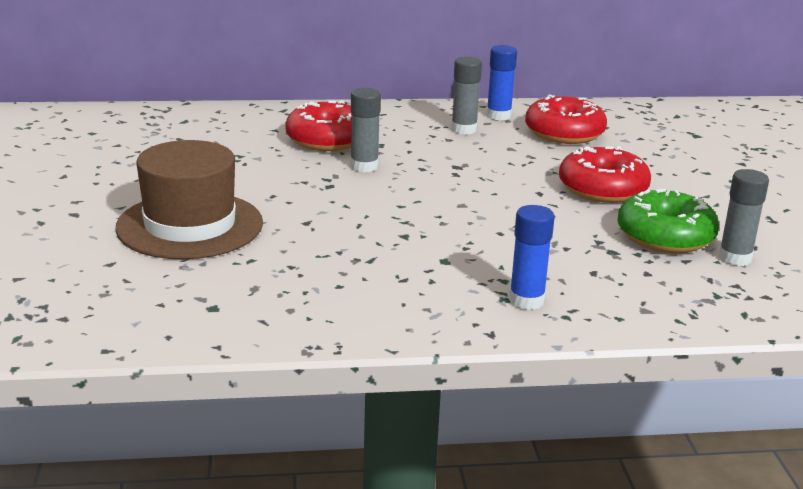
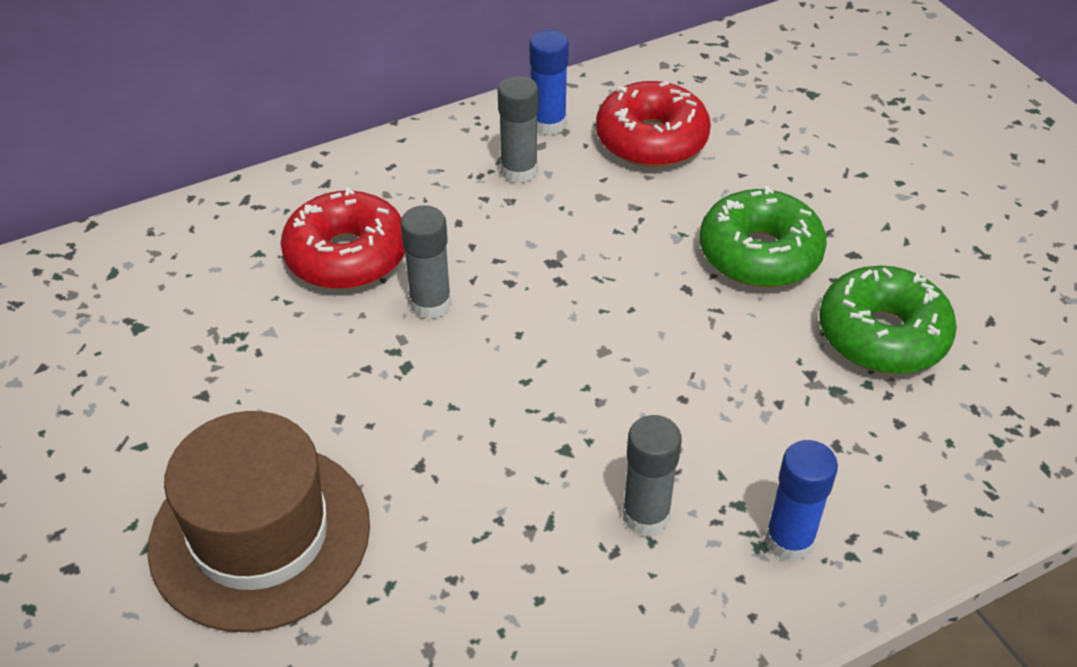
camera: 20 degrees left, 20 degrees up
red donut [559,146,651,203] -> green donut [700,186,827,288]
grey glue stick [718,169,769,266] -> grey glue stick moved to [622,415,682,536]

